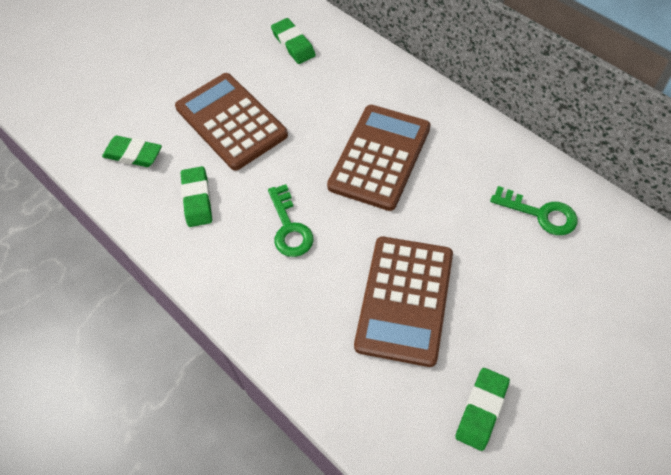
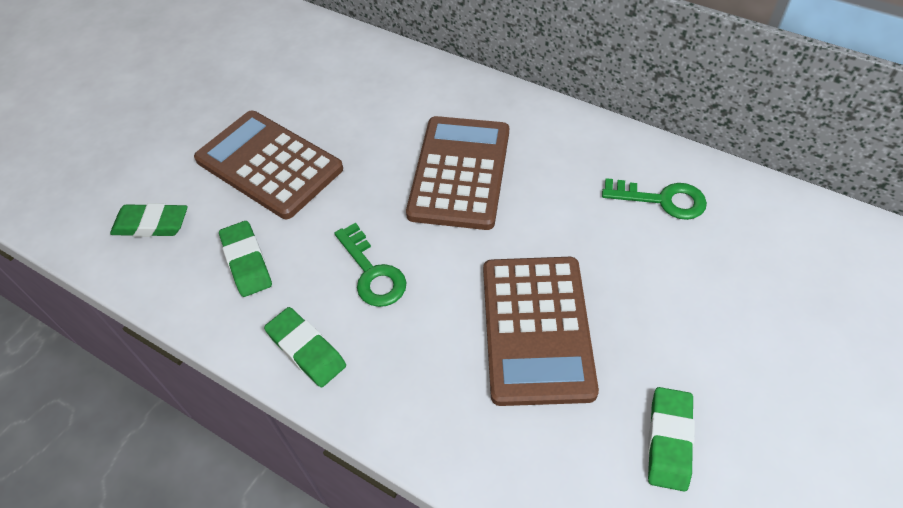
camera: 15 degrees left, 5 degrees down
green eraser [271,18,316,64] -> green eraser moved to [264,307,346,387]

